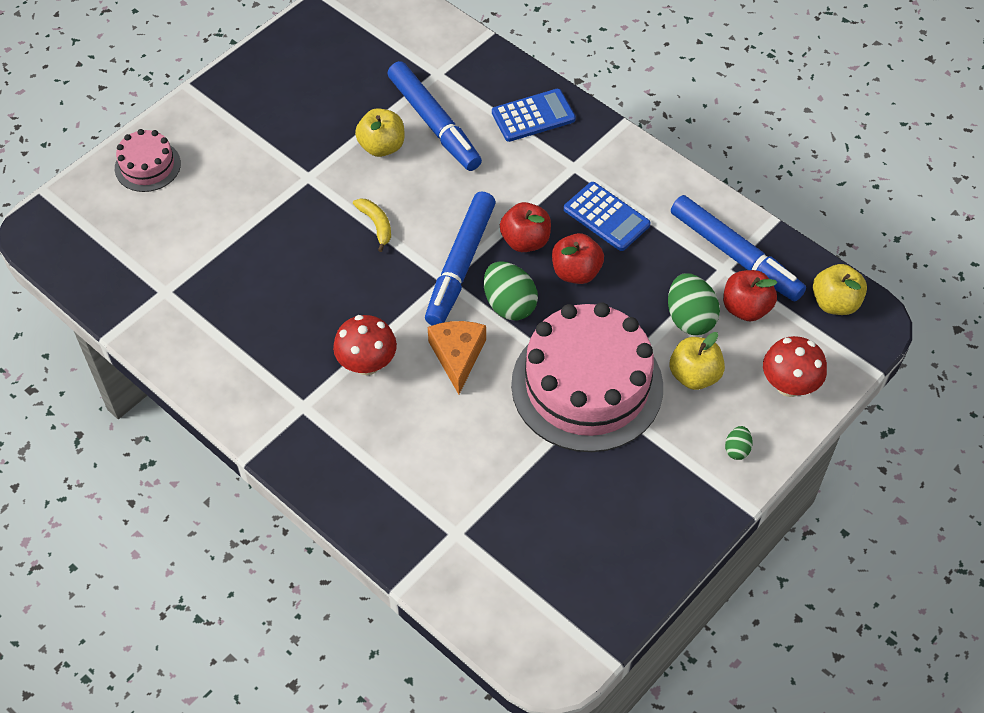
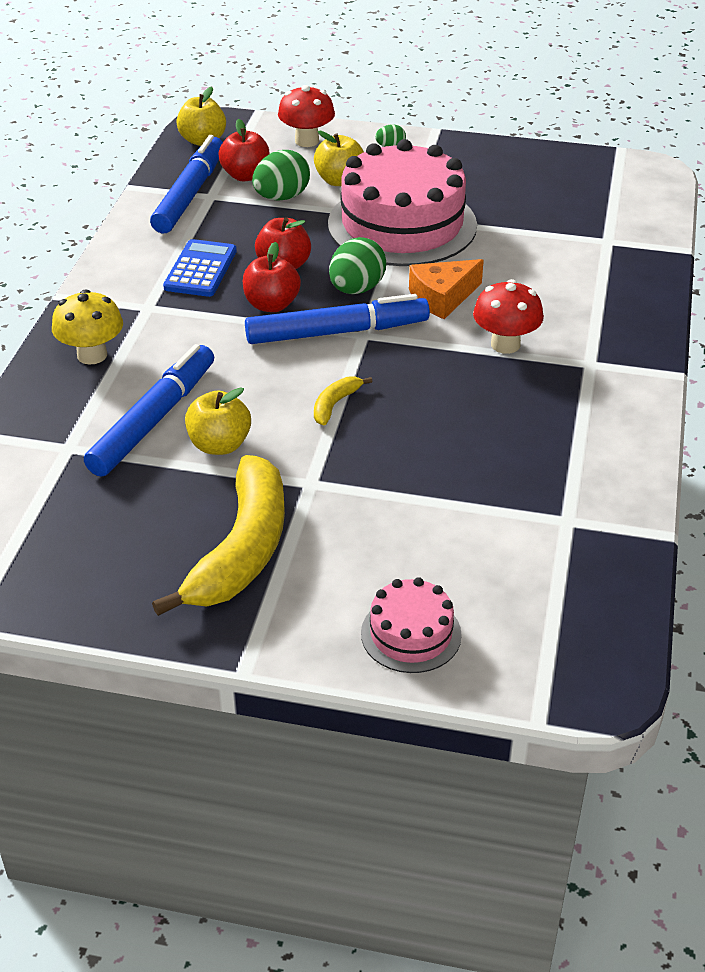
camera: 120 degrees left, 15 degrees down
blue calculator [492,89,576,142] -> yellow mushroom [52,289,123,365]
none -> yellow banana [152,455,285,616]

